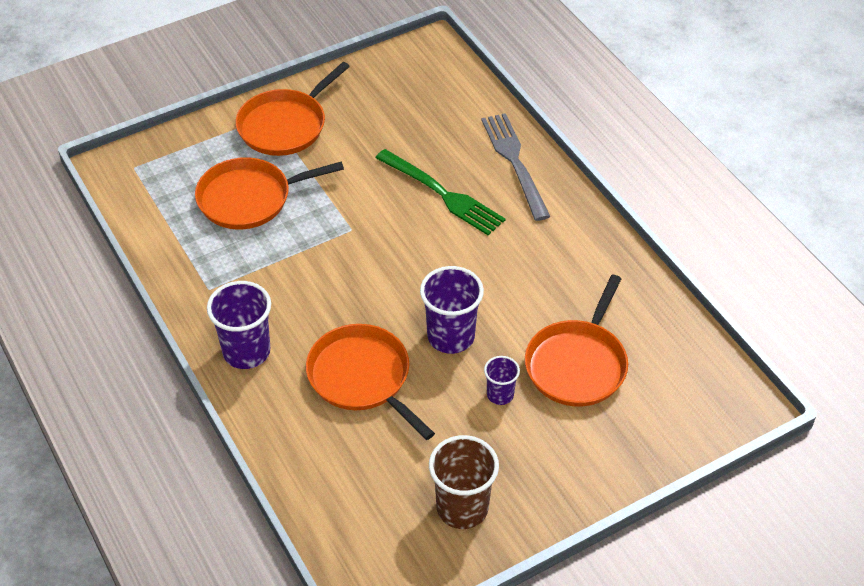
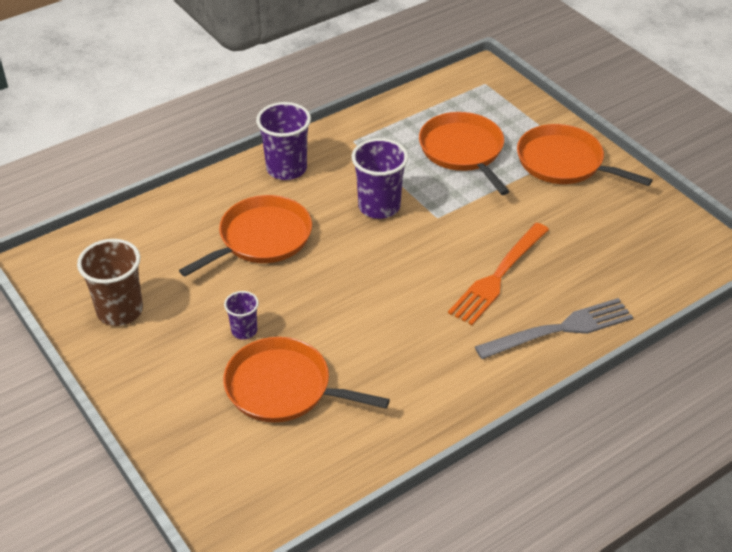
camera: 85 degrees right, 5 degrees down
green fork [375,149,505,235] -> orange fork [448,223,549,325]
purple cup [420,266,484,354] -> purple cup moved to [352,138,408,219]

